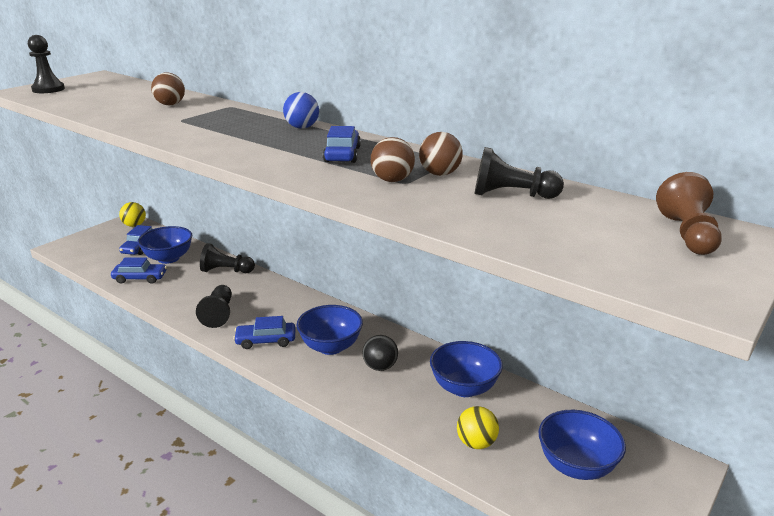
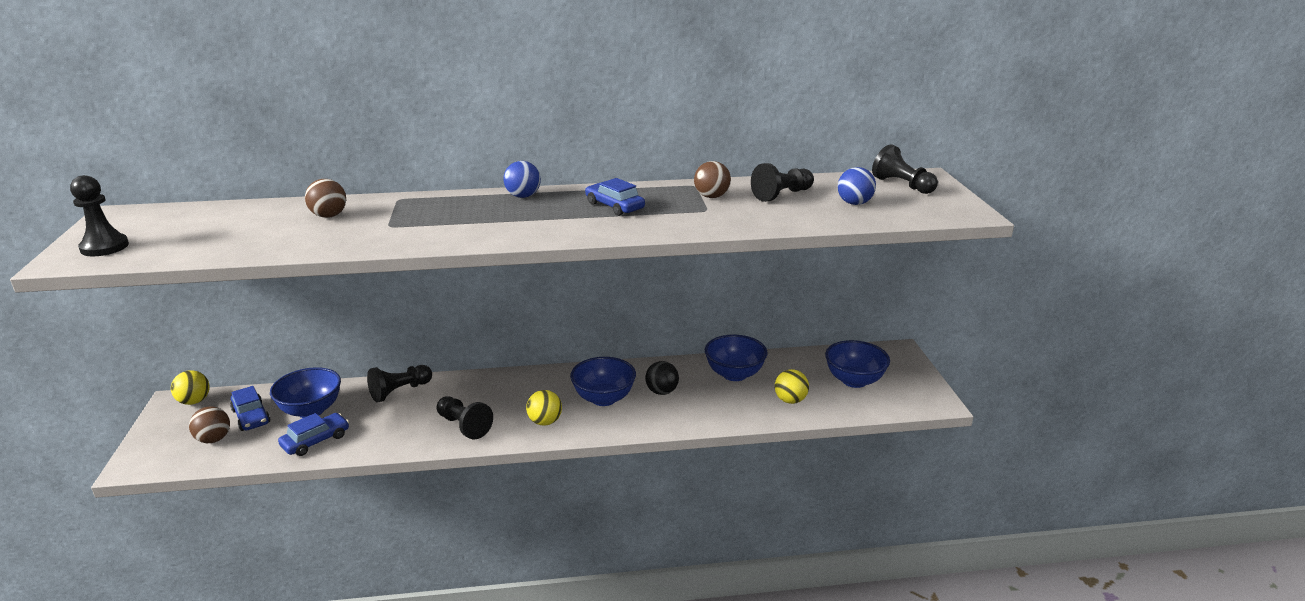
camera: 45 degrees left, 0 degrees up
blue car [233,316,295,349] -> yellow ball [526,390,562,426]
brown ball [371,137,415,182] -> brown ball moved to [189,406,230,443]
brown pawn [656,172,722,255] -> black pawn [872,145,938,194]
none -> blue ball [838,167,876,205]

